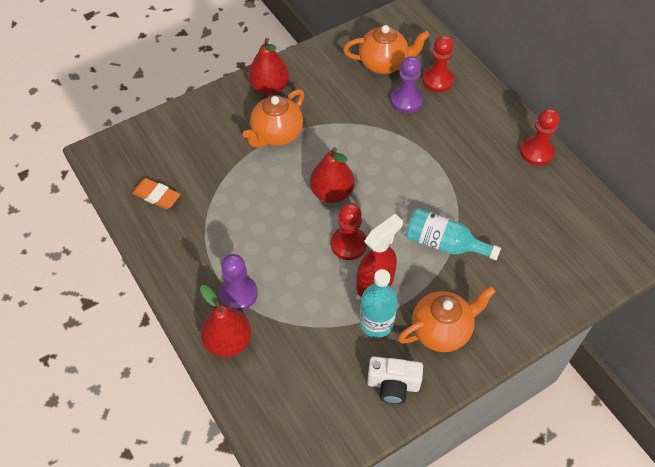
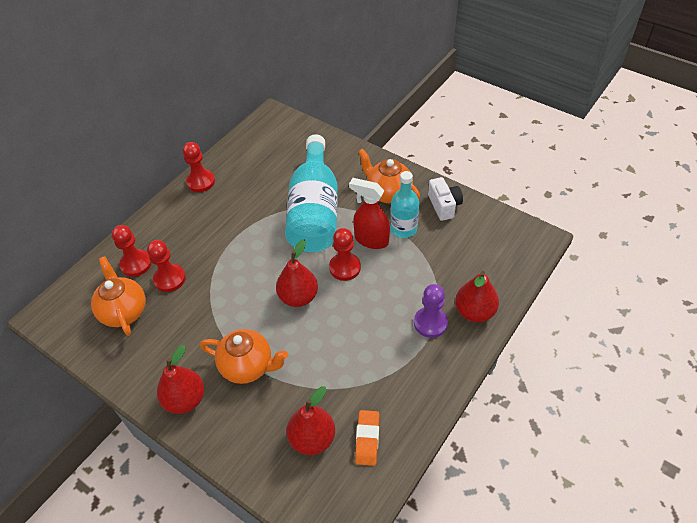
camera: 110 degrees left, 5 degrees down
purple pawn [391,56,423,113] -> red pawn [147,240,186,292]
turquoise bottle [406,208,501,260] -> turquoise bottle [285,134,338,252], size x1.81
none -> red pear [286,386,335,455]

